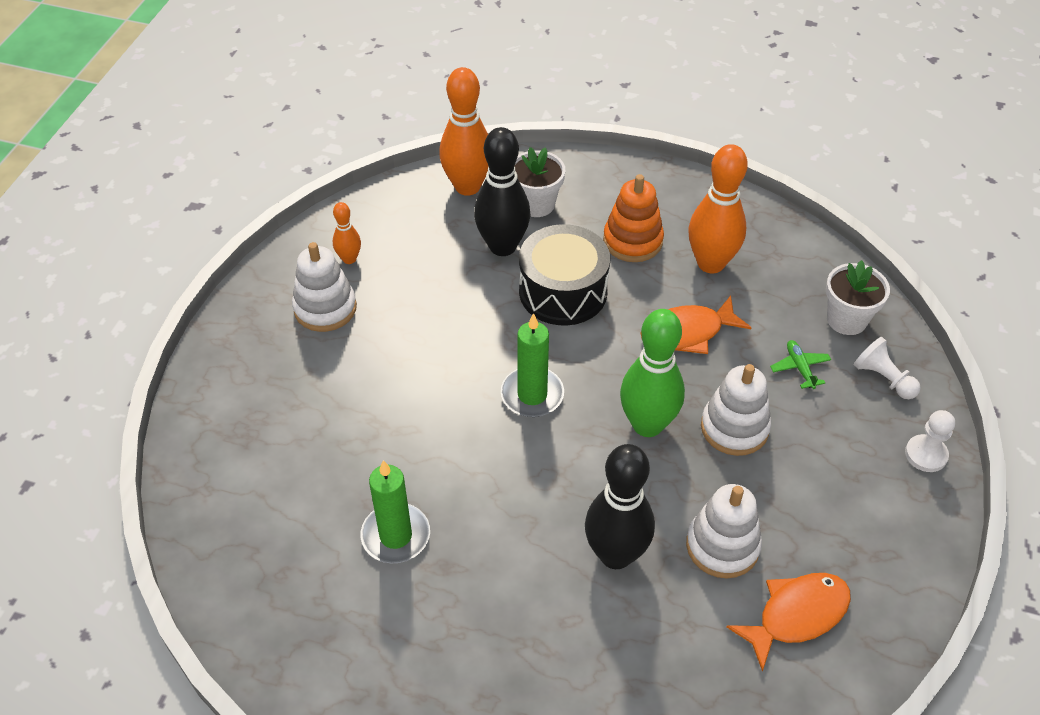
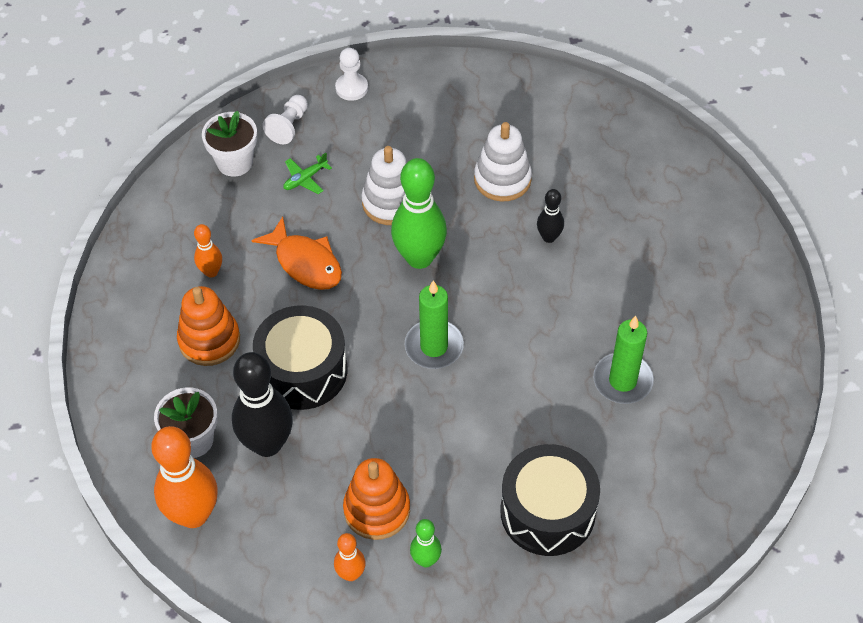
camera: 115 degrees left, 5 degrees up
white stacking toy [292,242,357,332] -> green bowling pin [410,519,442,567]
black bowling pin [585,444,655,569] -> black bowling pin [537,189,564,243], size x0.50
orange bowling pin [688,144,748,274] -> orange bowling pin [194,224,222,278], size x0.50
orange fish [726,573,851,672] -> none
none -> orange stacking toy [343,458,410,540]
none -> black drum [500,444,600,556]

